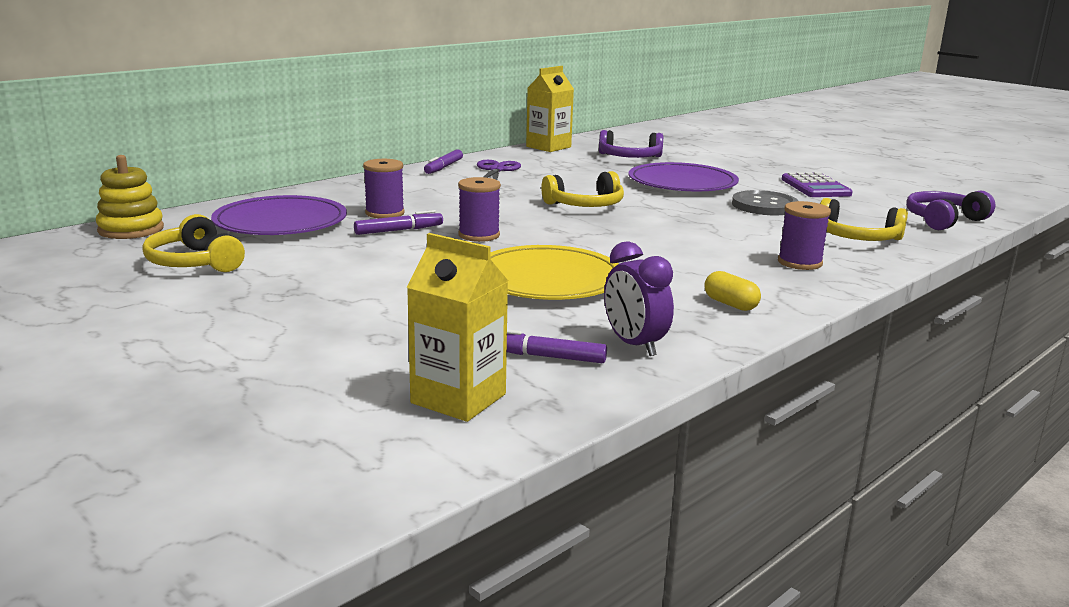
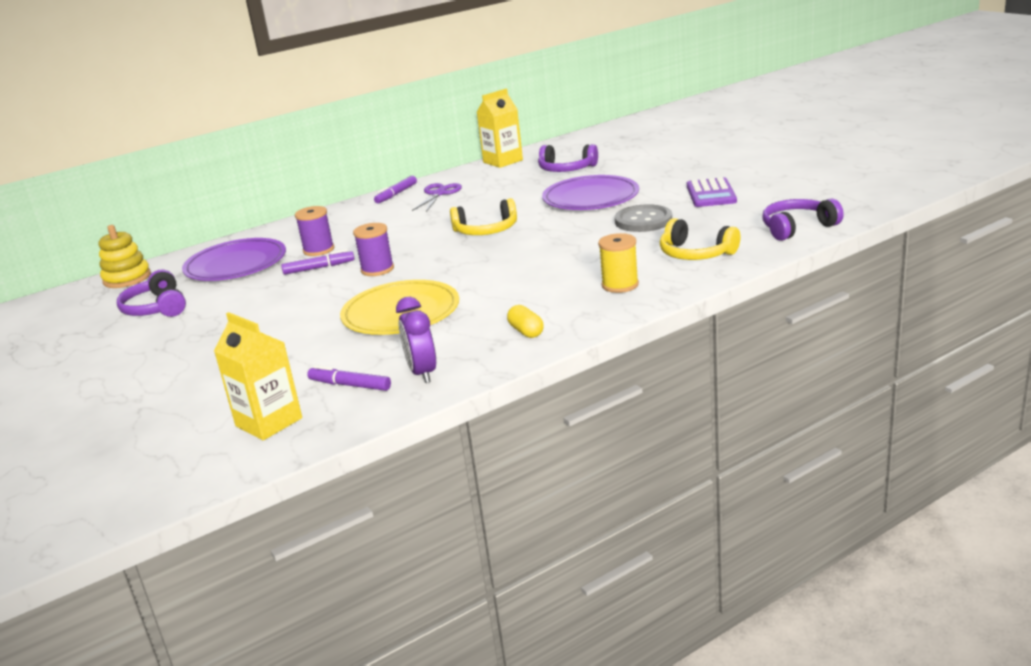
camera: 15 degrees right, 5 degrees up
yellow headphones [142,214,245,272] -> purple headphones [117,269,186,317]
purple spool [778,201,831,270] -> yellow spool [598,233,639,293]

